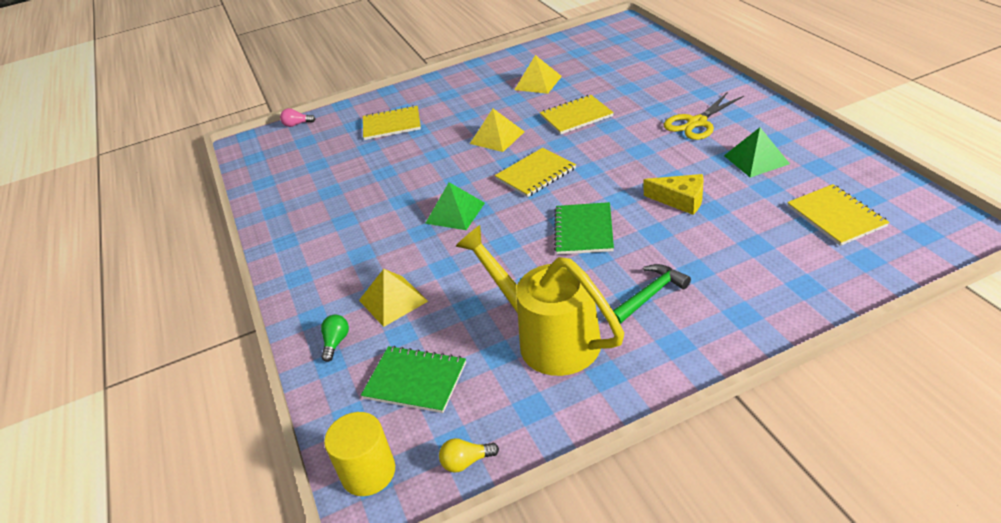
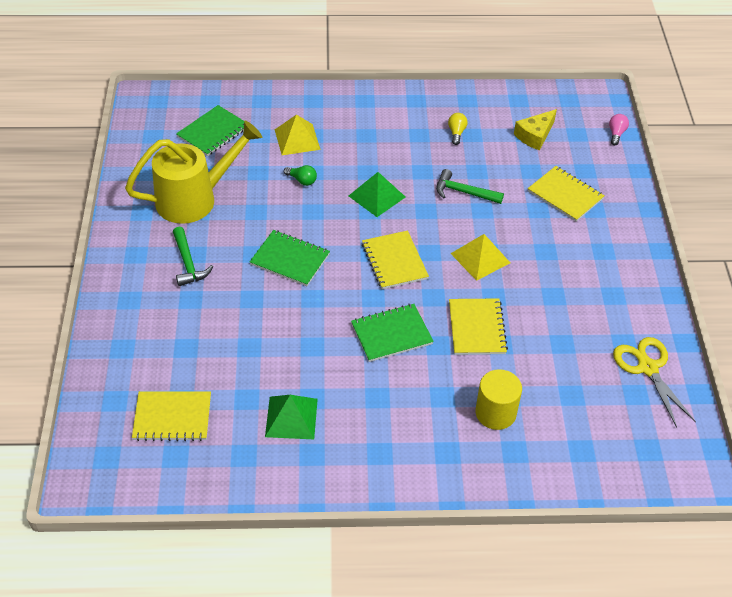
camera: 105 degrees right, 10 degrees up
green light bulb [321,315,349,362] -> green light bulb moved to [284,165,317,186]
yellow cylinder [324,412,395,496] -> yellow cylinder moved to [475,369,522,430]
yellow notebook [363,105,421,140] -> yellow notebook turned 60 degrees counterclockwise [528,166,605,221]
yellow light bulb [439,438,499,473] -> yellow light bulb moved to [448,113,468,145]
yellow pyramid [515,55,562,94] -> none
yellow cheese [644,174,704,215] -> yellow cheese moved to [514,109,557,150]
yellow scissors [664,92,744,140] -> yellow scissors moved to [613,337,696,428]
none -> green notebook [351,304,434,362]
none -> green hammer [436,169,504,204]

